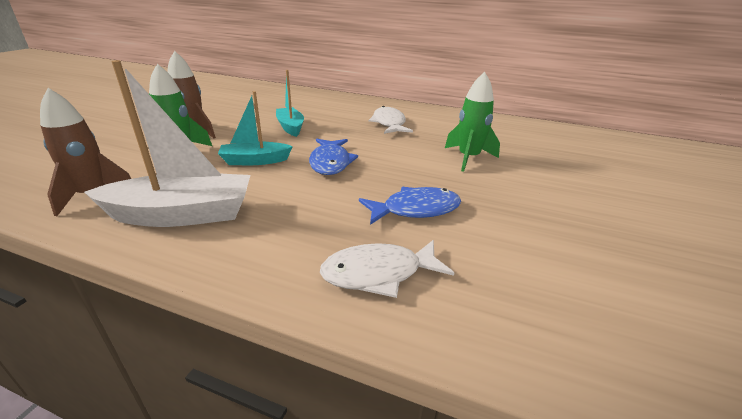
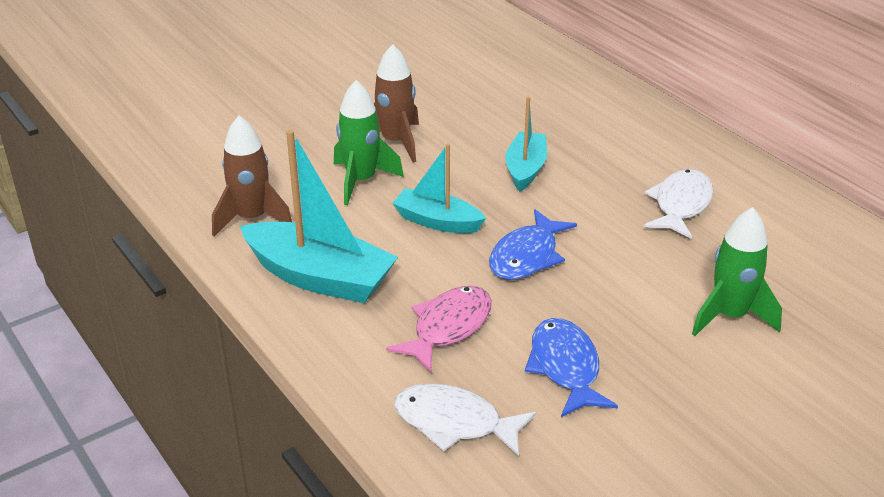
camera: 35 degrees right, 5 degrees up
white boat [84,60,250,227] -> turquoise boat [240,130,398,303]
blue fish [359,187,461,225] -> blue fish turned 120 degrees counterclockwise [525,318,618,417]
none -> pink fish [386,286,492,373]

